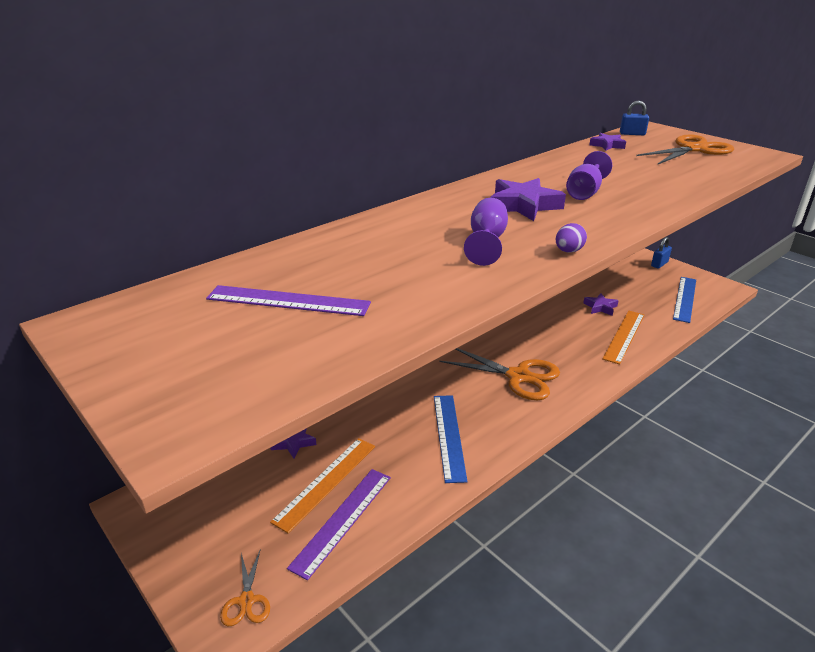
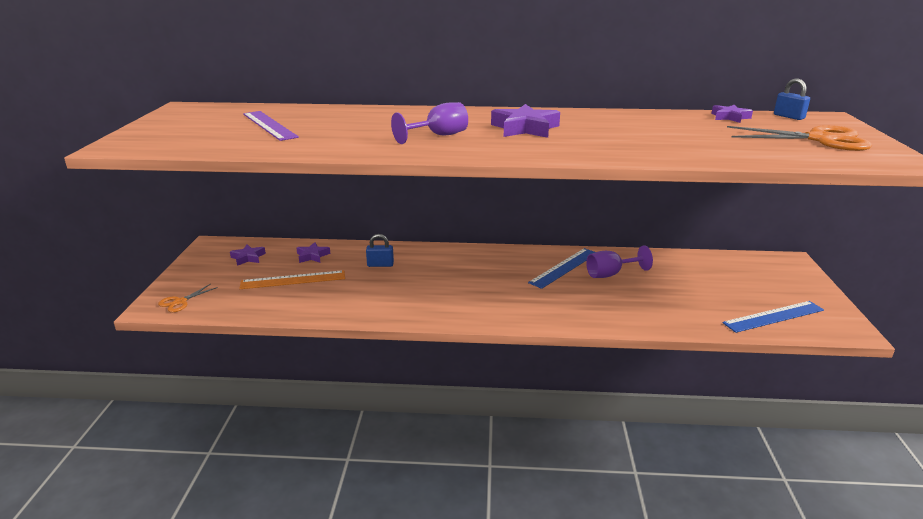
camera: 45 degrees right, 5 degrees down
purple ruler [287,469,391,580] -> none
blue ruler [434,395,468,483] -> blue ruler moved to [528,248,595,289]
orange scissors [440,348,560,400] -> none
purple egg [556,223,587,253] -> none
purple goblet [566,151,612,200] -> purple goblet moved to [586,246,653,278]
purple star [583,293,619,316] -> purple star moved to [230,244,266,266]
orange ruler [602,311,644,364] -> none
blue padlock [651,237,672,269] -> blue padlock moved to [366,234,394,267]

